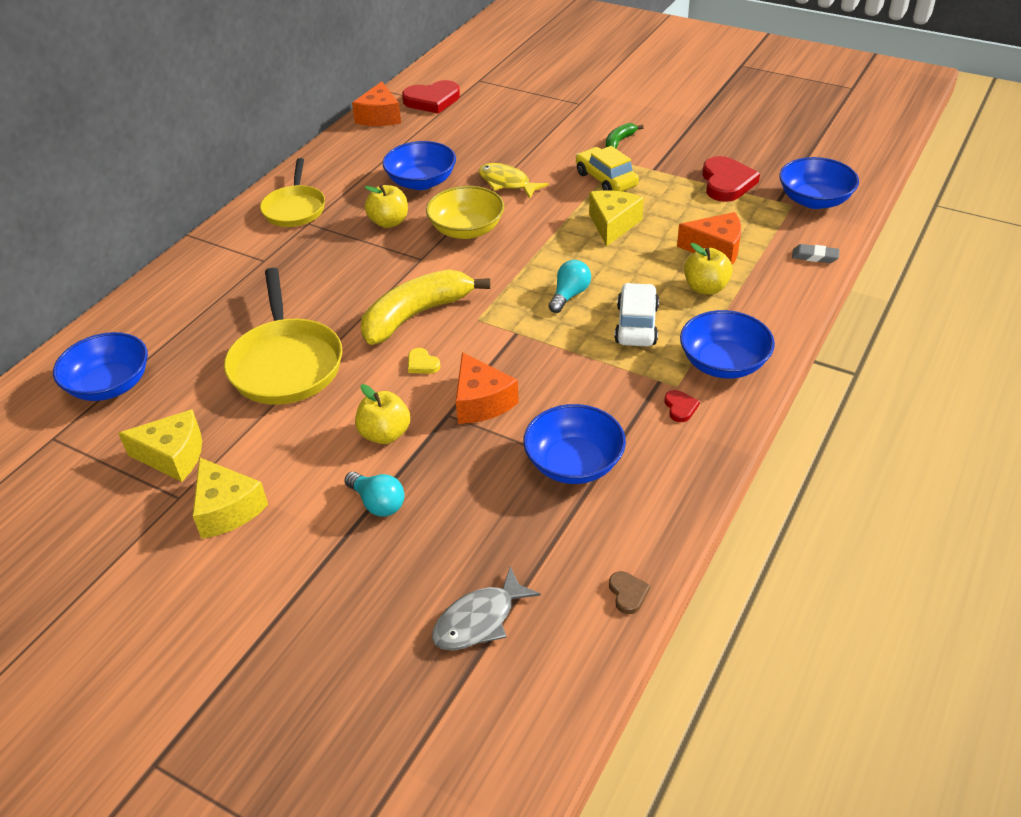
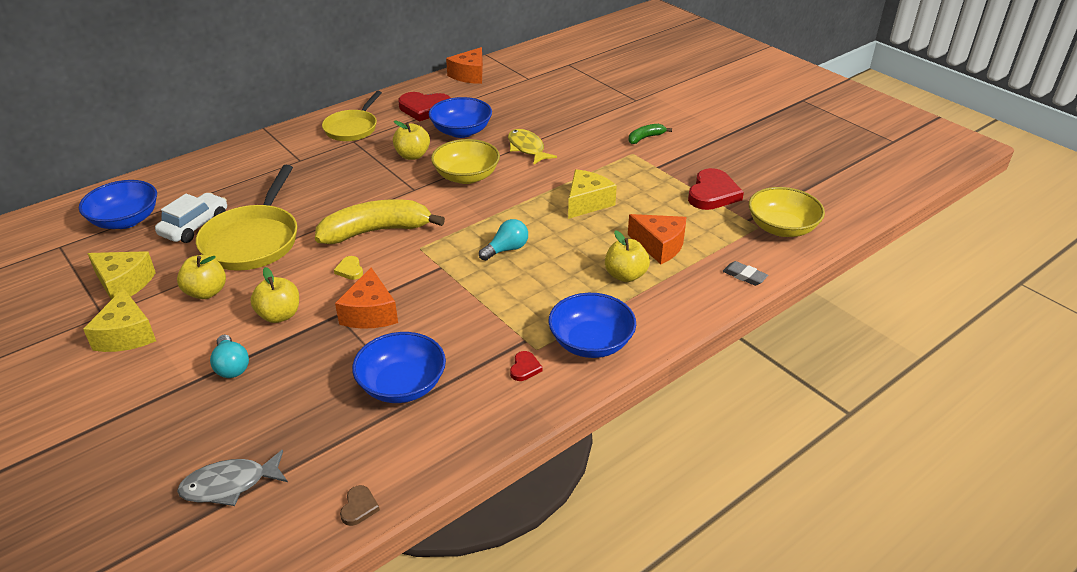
camera: 20 degrees right, 5 degrees down
red heart [402,80,460,114] -> red heart moved to [398,92,451,122]
yellow car [576,146,639,192] -> none
white car [614,283,659,347] -> white car moved to [155,193,227,243]
blue bowl [779,157,859,209] -> yellow bowl [749,187,825,237]
none -> yellow apple [177,255,226,299]

